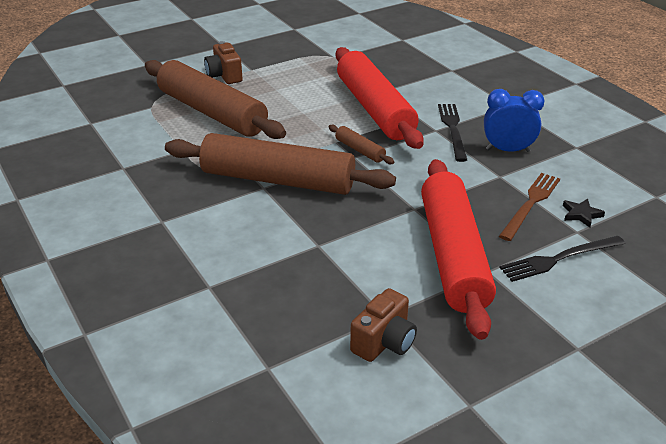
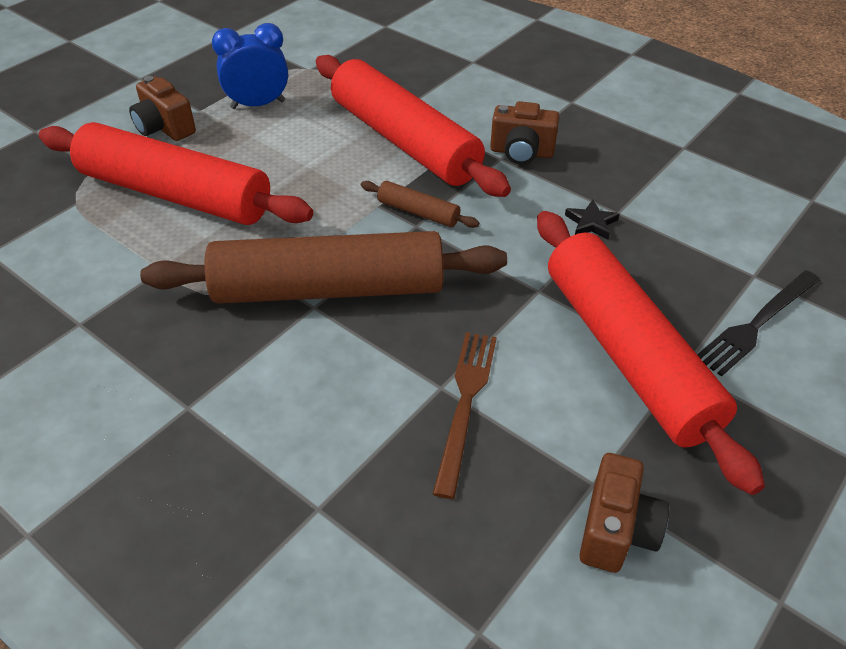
camera: 20 degrees left, 10 degrees up
brown rolling pin [145,60,286,139] -> red rolling pin [39,122,313,225]
black fork [438,104,467,162] -> brown camera [490,101,560,164]
blue clock [484,89,544,152] -> blue clock moved to [212,23,288,109]
brown fork [499,173,560,241] -> brown fork moved to [433,332,497,499]
black star [563,198,605,228] -> black star moved to [565,200,620,239]

